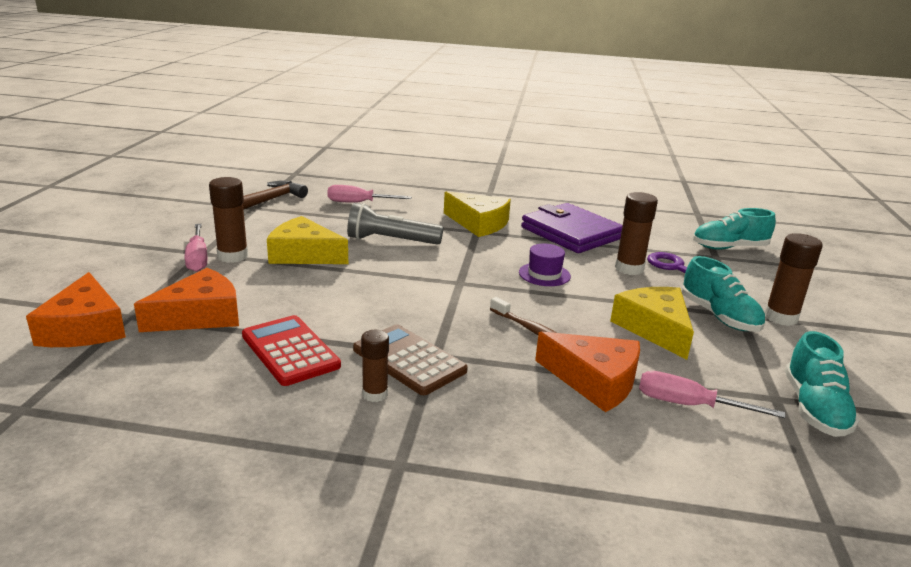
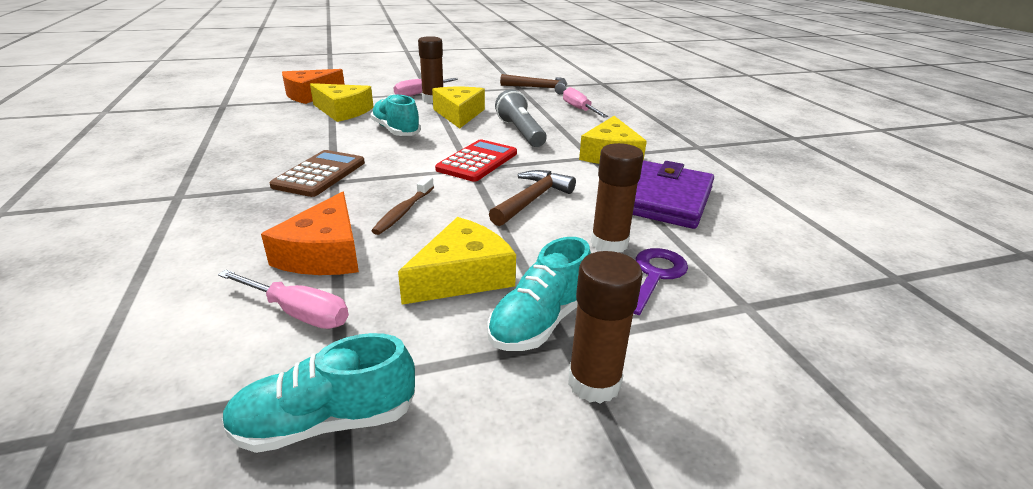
camera: 65 degrees right, 5 degrees up
orange cheese [134,268,239,332] -> yellow cheese [310,83,373,122]
red calculator [242,315,341,386] -> red calculator moved to [435,139,517,182]
brown glue stick [361,330,389,402] -> none
purple hat [519,244,571,286] -> brown hammer [489,170,576,226]
pink screwdriver [639,371,786,418] -> pink screwdriver turned 120 degrees clockwise [218,270,349,329]
turquoise shoe [693,208,776,249] -> turquoise shoe moved to [370,94,421,136]

